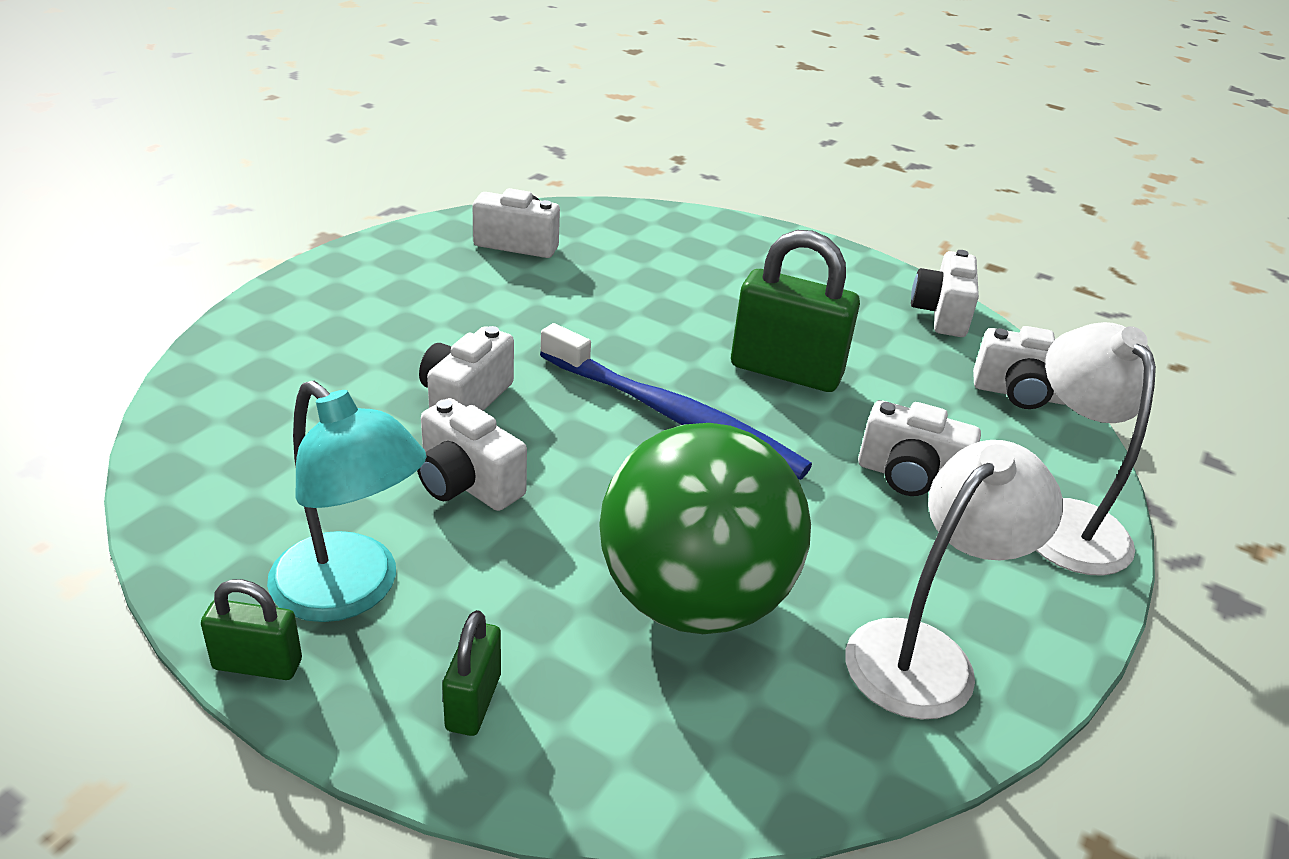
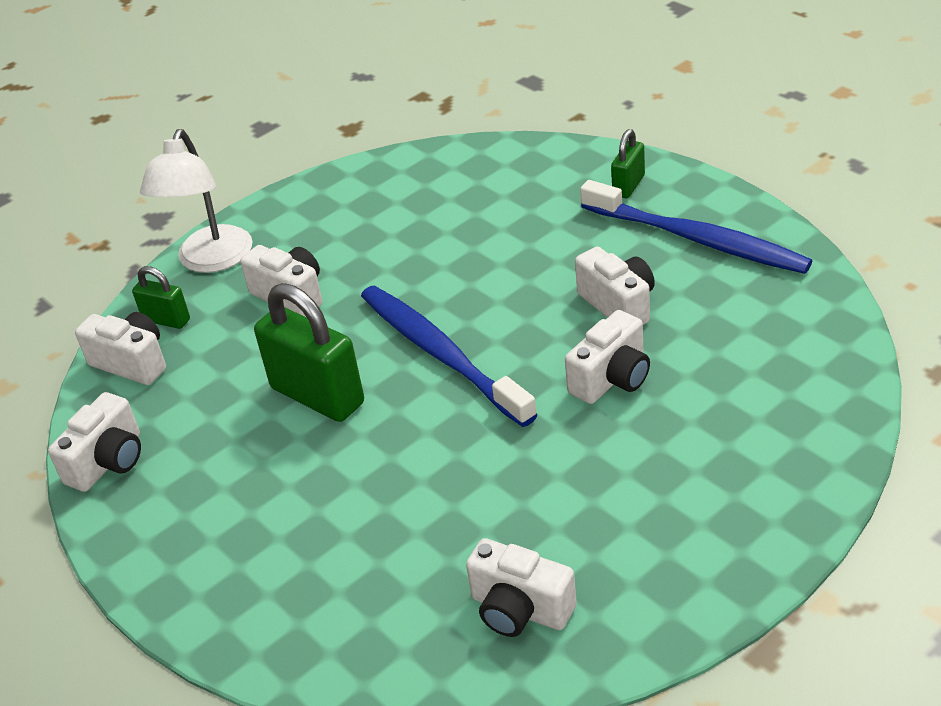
camera: 155 degrees left, 5 degrees up
green padlock [201,579,302,680] -> green padlock moved to [132,266,190,329]
turquoise lamp [267,381,427,622] -> blue toothbrush [580,180,812,274]
green ball [599,423,811,634] -> none
white lamp [845,440,1063,720] -> none

